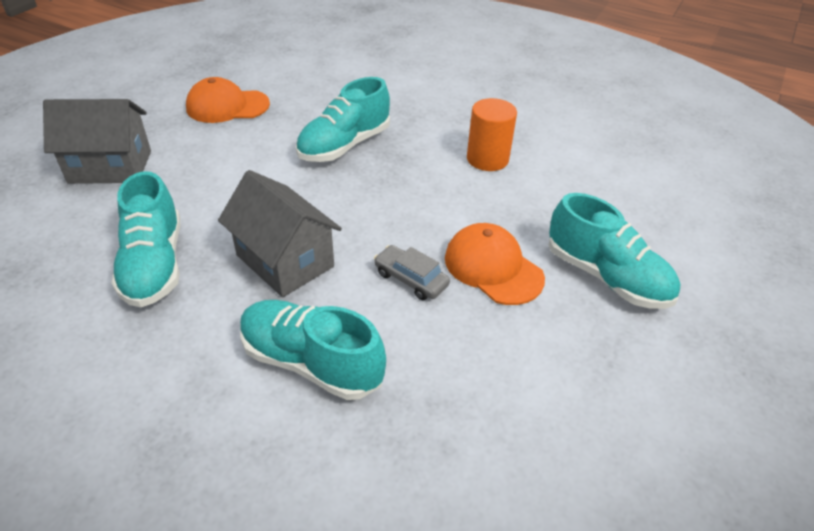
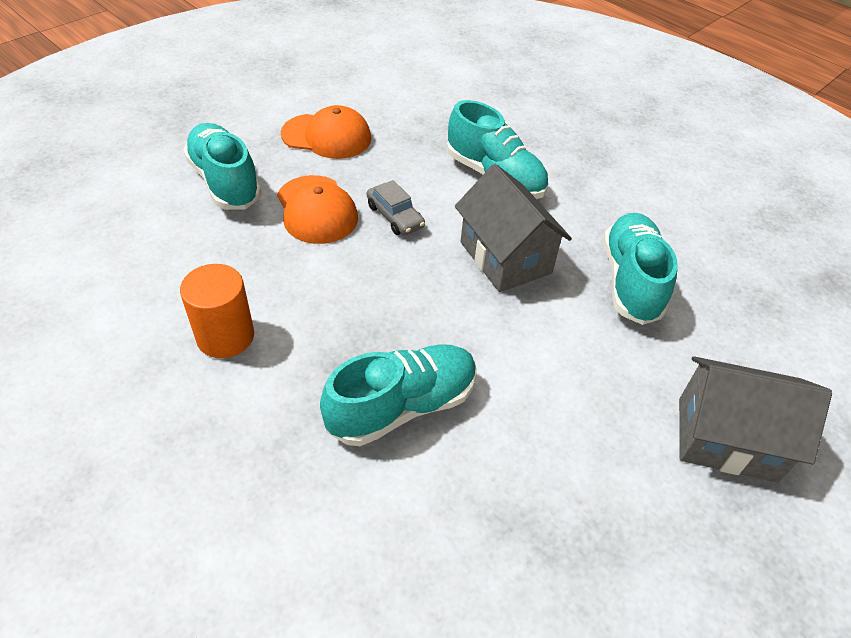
camera: 165 degrees left, 5 degrees up
orange cap [186,77,270,123] -> orange cap moved to [281,105,371,159]

